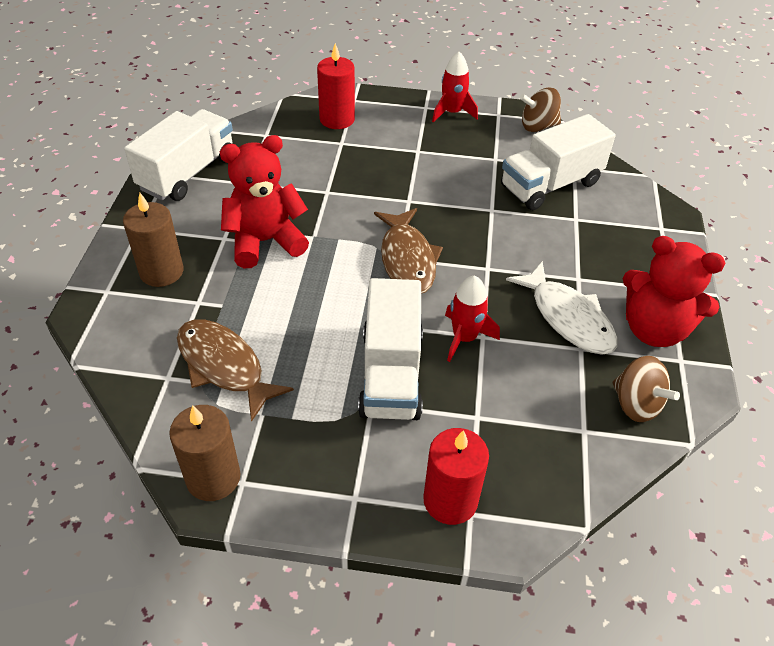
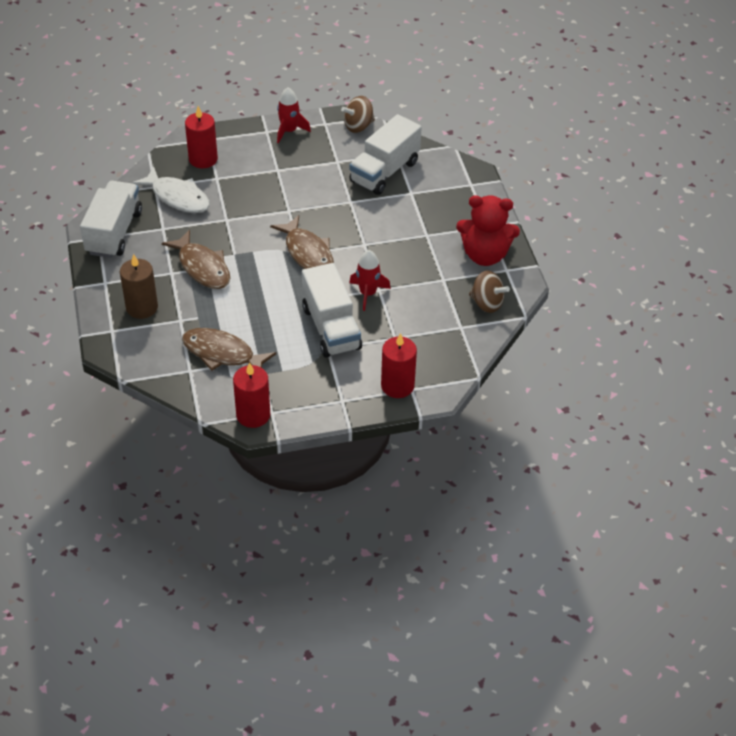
camera: 20 degrees left, 0 degrees up
brown candle [169,405,241,501] -> red candle [233,362,271,428]
red teddy bear [220,135,309,268] -> brown fish [162,230,230,289]
white fish [506,261,618,355] -> white fish moved to [132,166,210,213]

